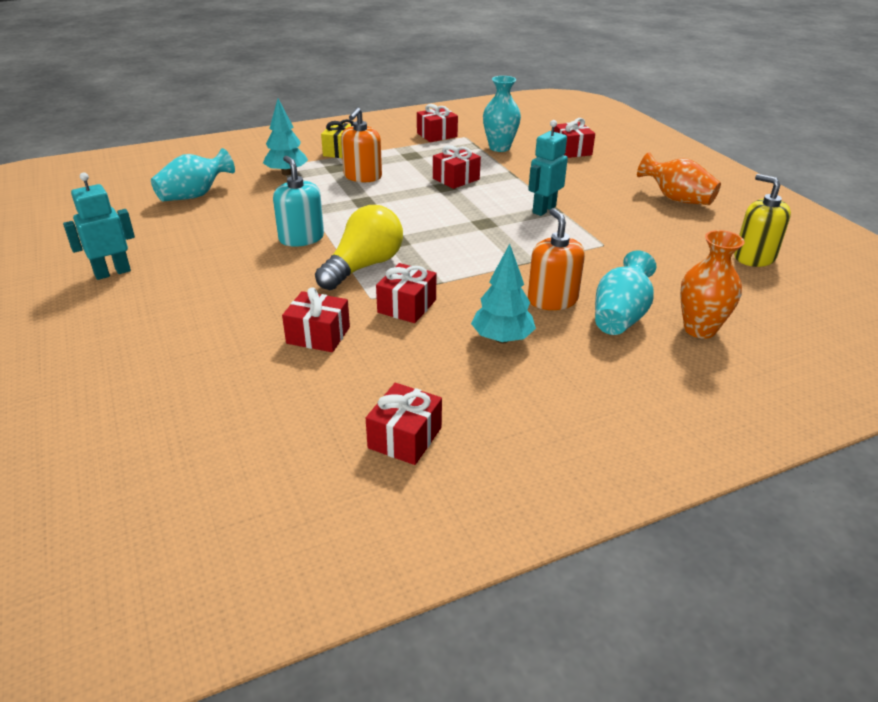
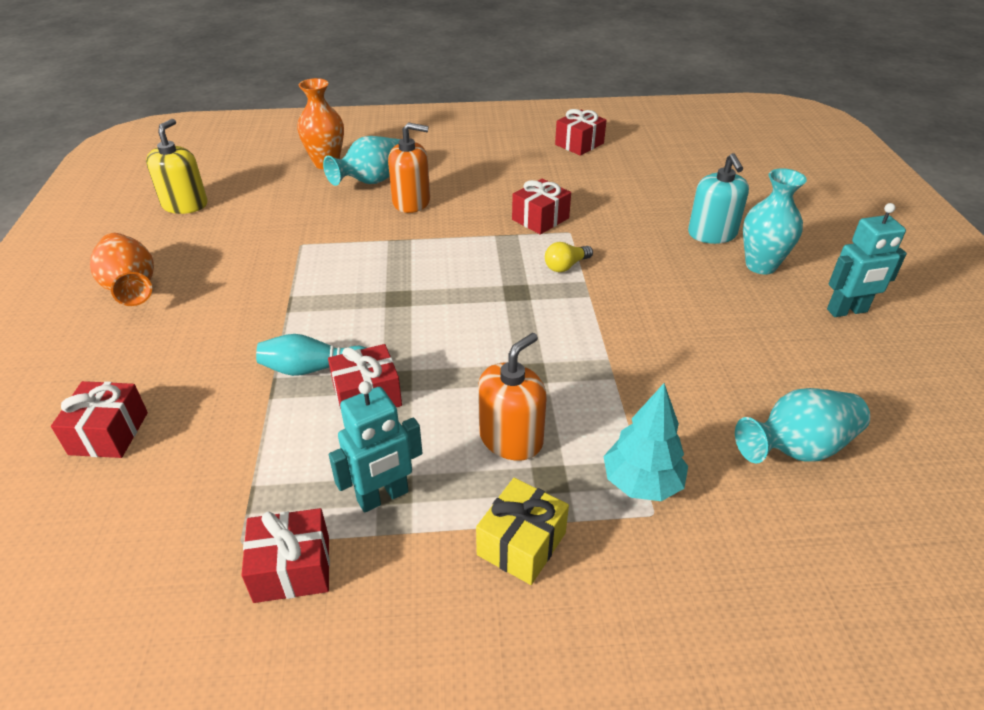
camera: 160 degrees left, 5 degrees up
turquoise soap dispenser [273,156,324,247] -> turquoise soap dispenser moved to [688,153,749,244]
red gift [282,287,350,352] -> none
yellow light bulb [315,205,403,290] -> yellow light bulb [545,242,593,272], size x0.48
turquoise tree [471,244,536,343] -> none
turquoise vase [483,76,521,152] -> turquoise vase moved to [743,168,807,274]
turquoise robot [528,120,568,216] -> turquoise robot moved to [329,381,422,513]
orange soap dispenser [528,208,585,310] -> orange soap dispenser turned 90 degrees counterclockwise [388,122,430,213]
yellow soap dispenser [734,174,791,267] -> yellow soap dispenser turned 150 degrees counterclockwise [146,119,208,214]
none -> turquoise bowling pin [256,334,366,376]

